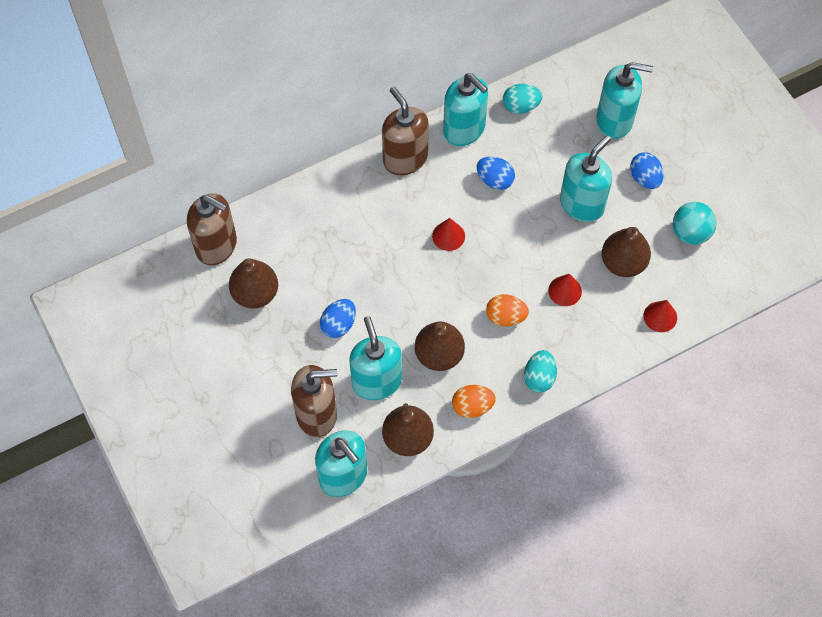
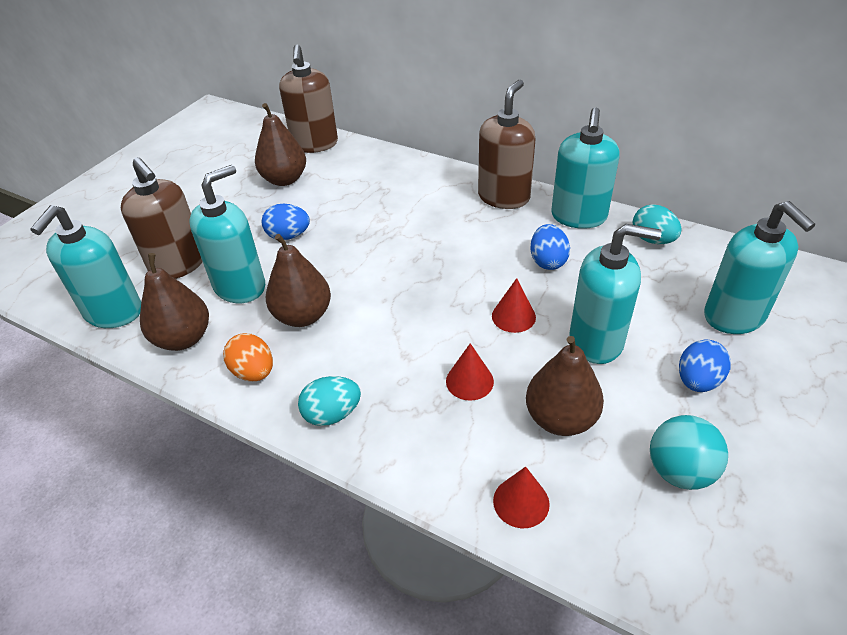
camera: 60 degrees right, 20 degrees down
red cone [432,218,465,251] -> red cone moved to [492,278,536,333]
orange egg [486,294,529,326] -> none

